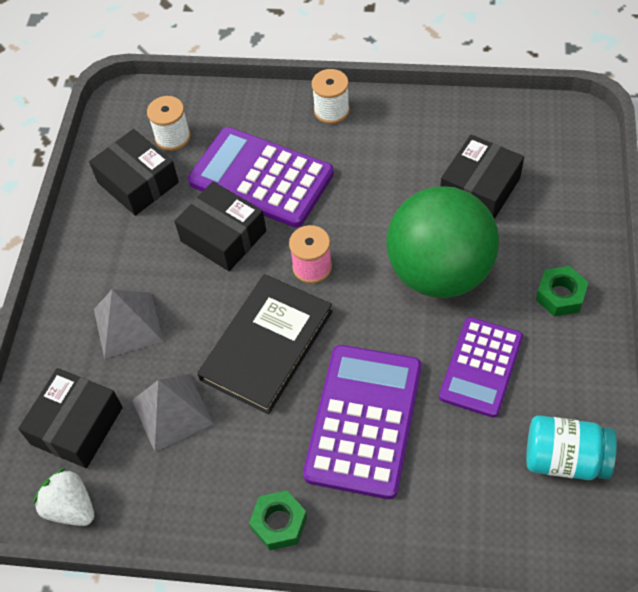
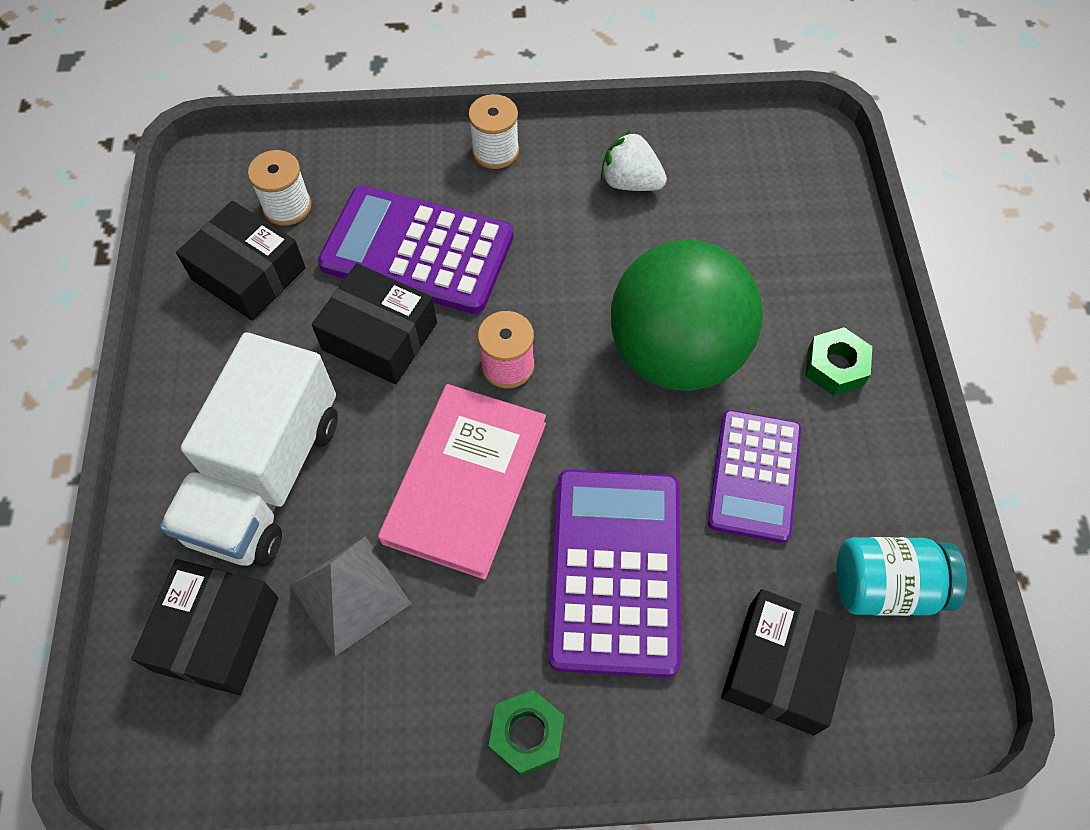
camera: 15 degrees left, 5 degrees up
white strawberry [33,468,94,526] -> white strawberry moved to [601,130,667,191]
grey pyramid [94,289,163,359] -> white truck [160,332,338,566]
black book [197,274,333,414] -> pink book [378,384,546,580]
black box [440,135,524,219] -> black box moved to [721,589,856,736]

